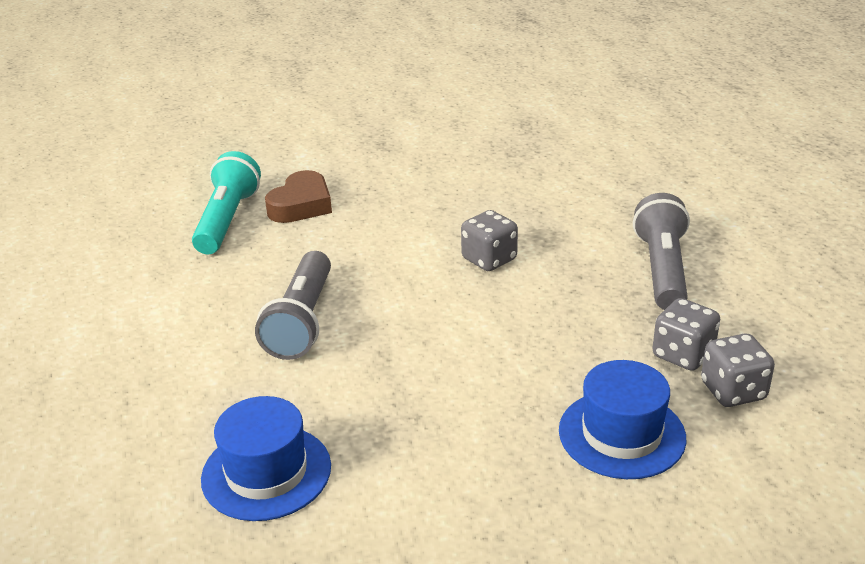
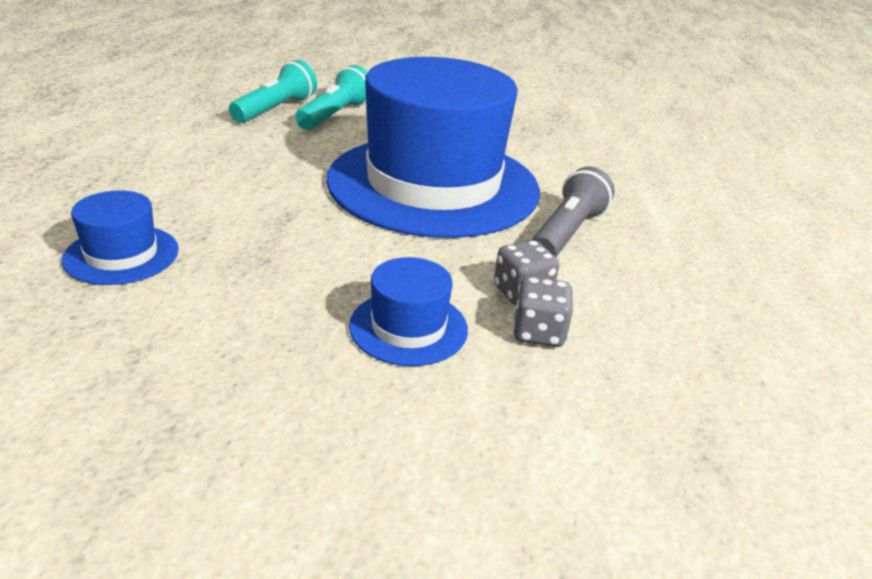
camera: 20 degrees right, 0 degrees up
grey flashlight [255,251,331,360] -> none
brown heart [265,170,332,223] -> turquoise flashlight [295,65,368,130]
grey dice [461,210,518,271] -> blue hat [326,57,540,238]

